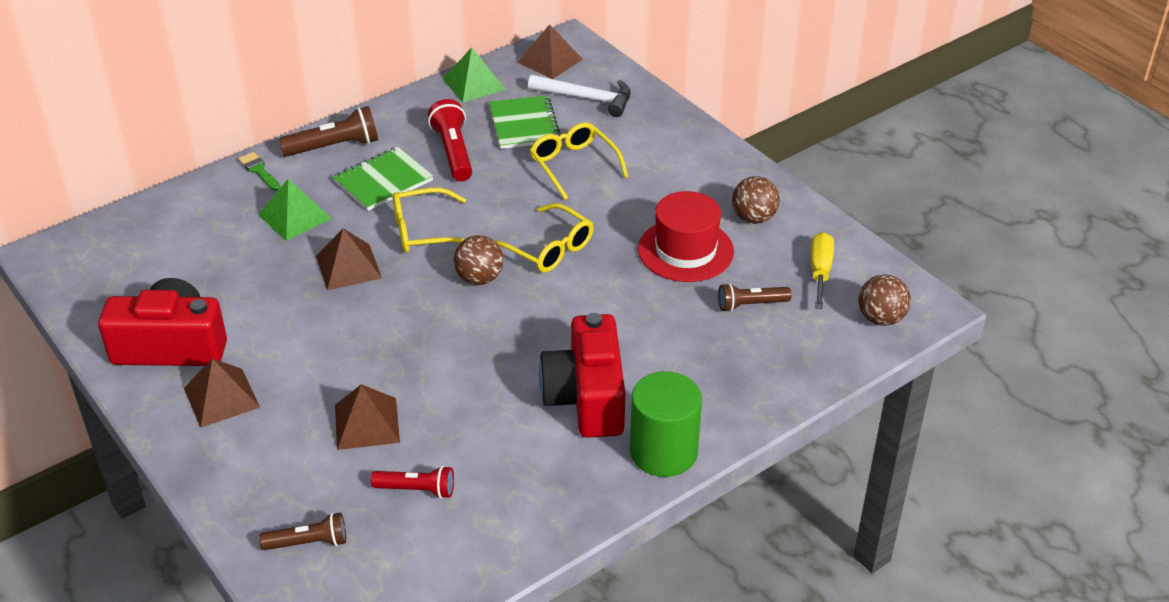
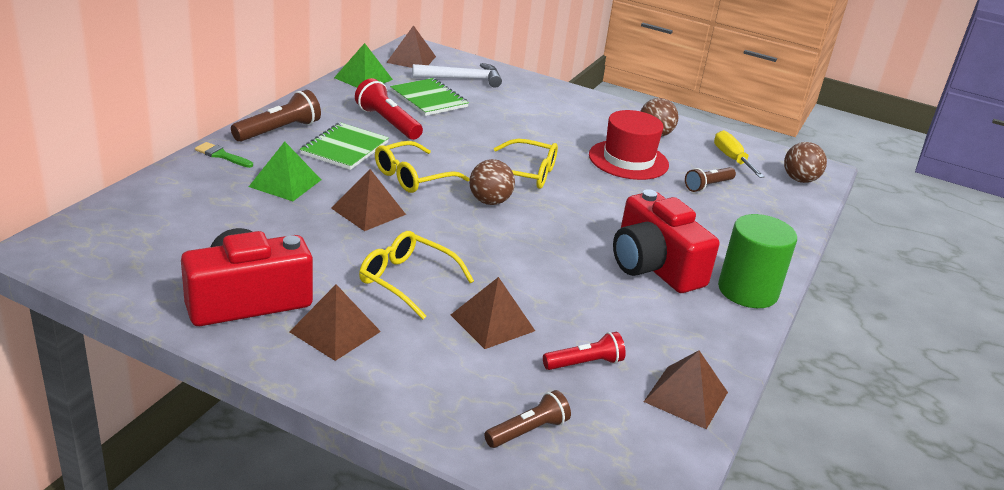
camera: 30 degrees left, 10 degrees down
yellow glasses [530,122,628,200] -> yellow glasses moved to [359,231,474,320]
none -> brown pyramid [644,350,728,429]

